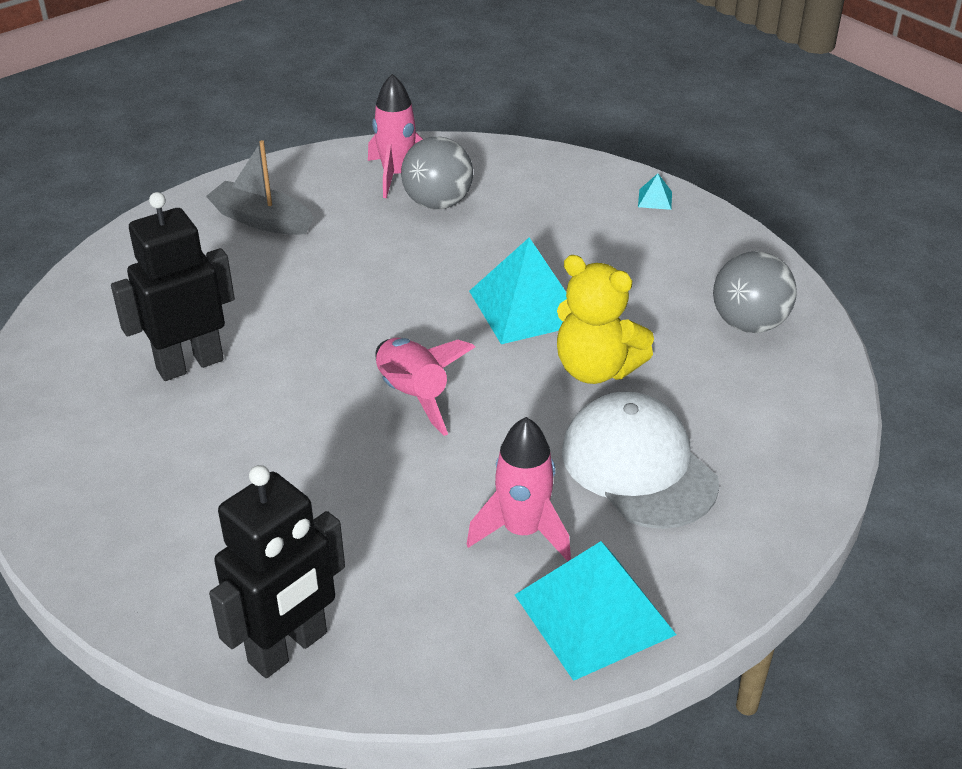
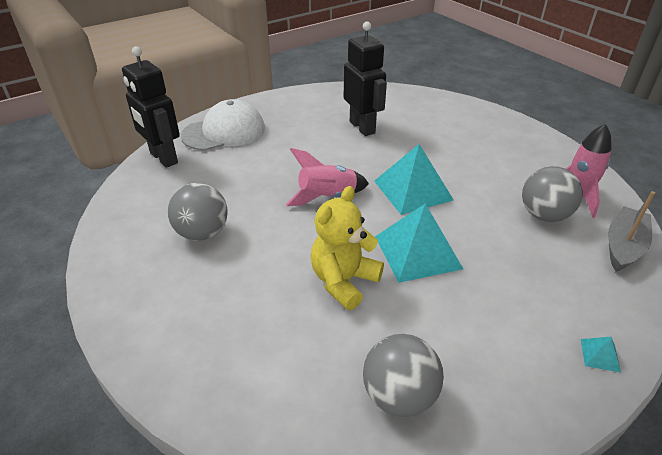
camera: 95 degrees right, 0 degrees up
grey boat [206,140,314,235] -> grey boat moved to [608,191,655,272]
pink rocket [466,417,571,561] -> grey ball [168,183,228,241]
turquoise pyramid [515,541,676,681] -> turquoise pyramid moved to [374,144,454,215]
white cap [562,392,719,529] -> white cap moved to [180,99,265,151]

